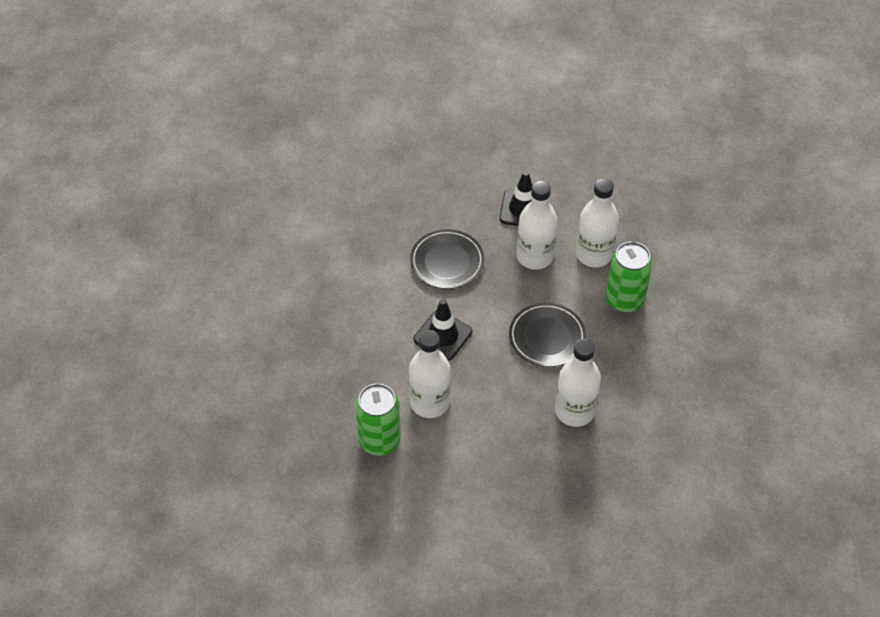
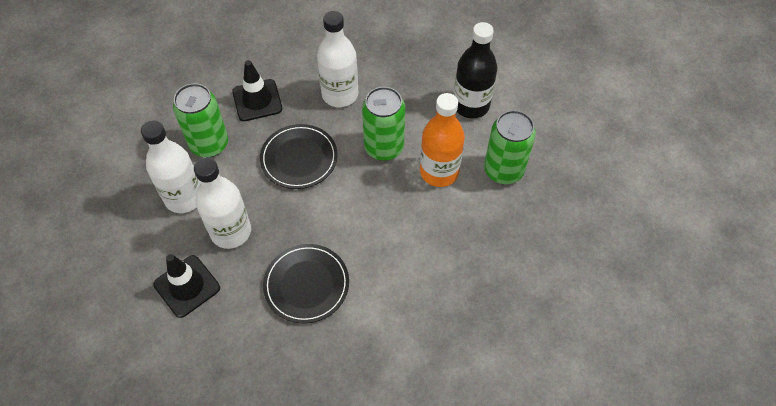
camera: 140 degrees left, 5 degrees up
white bottle [409,330,451,418] -> orange bottle [420,93,465,187]
black traffic cone [414,299,472,360] -> black traffic cone moved to [232,60,282,121]
none -> green can [362,87,405,161]
none -> black bottle [454,22,497,118]

